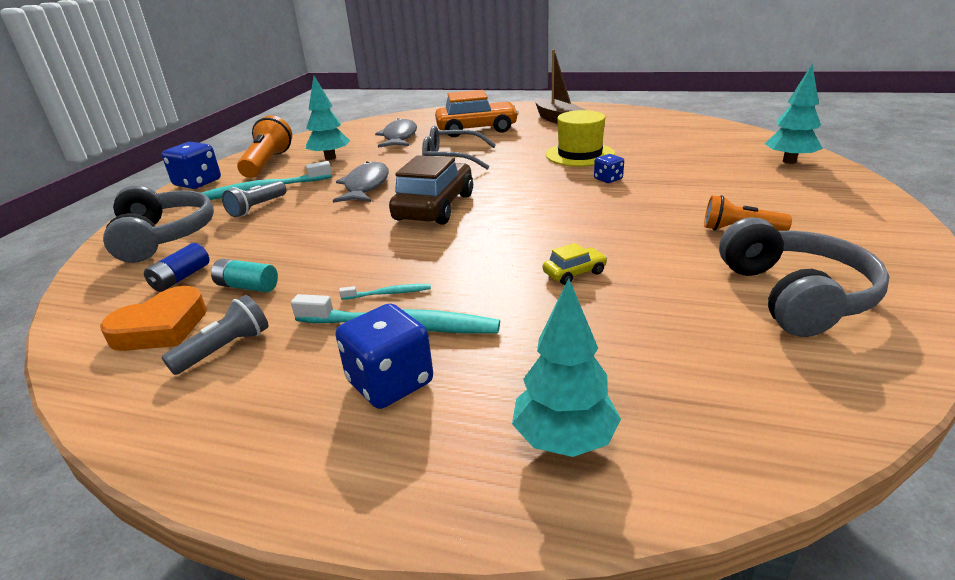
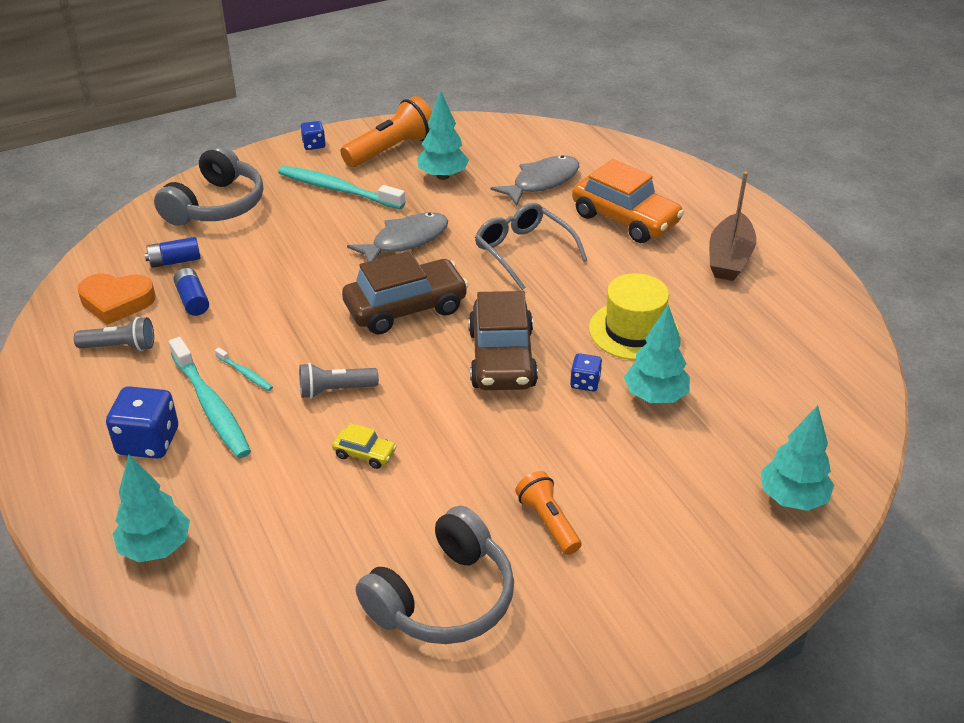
camera: 45 degrees right, 10 degrees up
blue dice [162,142,221,189] -> blue dice [300,121,326,150], size x0.55
turquoise battery [211,259,278,292] -> blue battery [173,268,209,316]
grey flashlight [222,181,286,217] -> grey flashlight moved to [299,363,379,399]
none -> brown car [468,291,538,390]
none -> turquoise tree [624,305,690,403]

